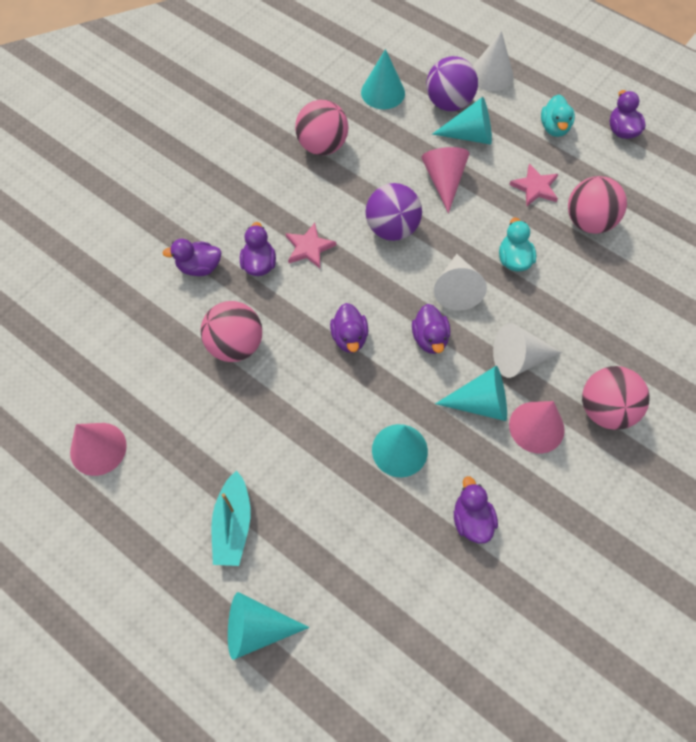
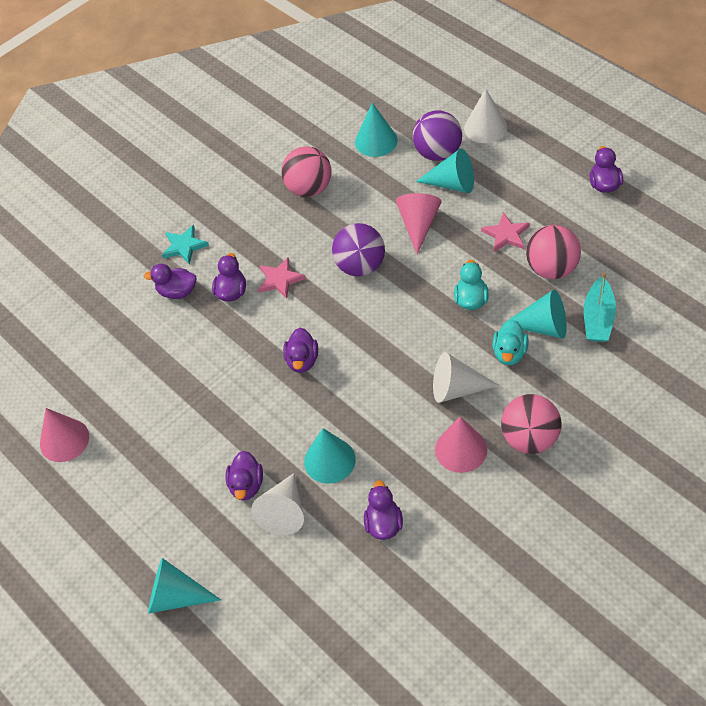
camera: 15 degrees right, 10 degrees down
pink ball [200,301,262,362] -> none
turquoise boat [211,470,251,566] -> turquoise boat moved to [584,273,616,342]
purple duck [412,304,450,354] -> purple duck moved to [226,451,263,501]
white cone [434,254,487,311] -> white cone moved to [251,473,304,535]
turquoise cone [435,366,507,421] -> turquoise cone moved to [502,290,567,339]
turquoise duck [541,95,575,137] -> turquoise duck moved to [492,320,529,365]
none -> turquoise star [162,225,209,265]

